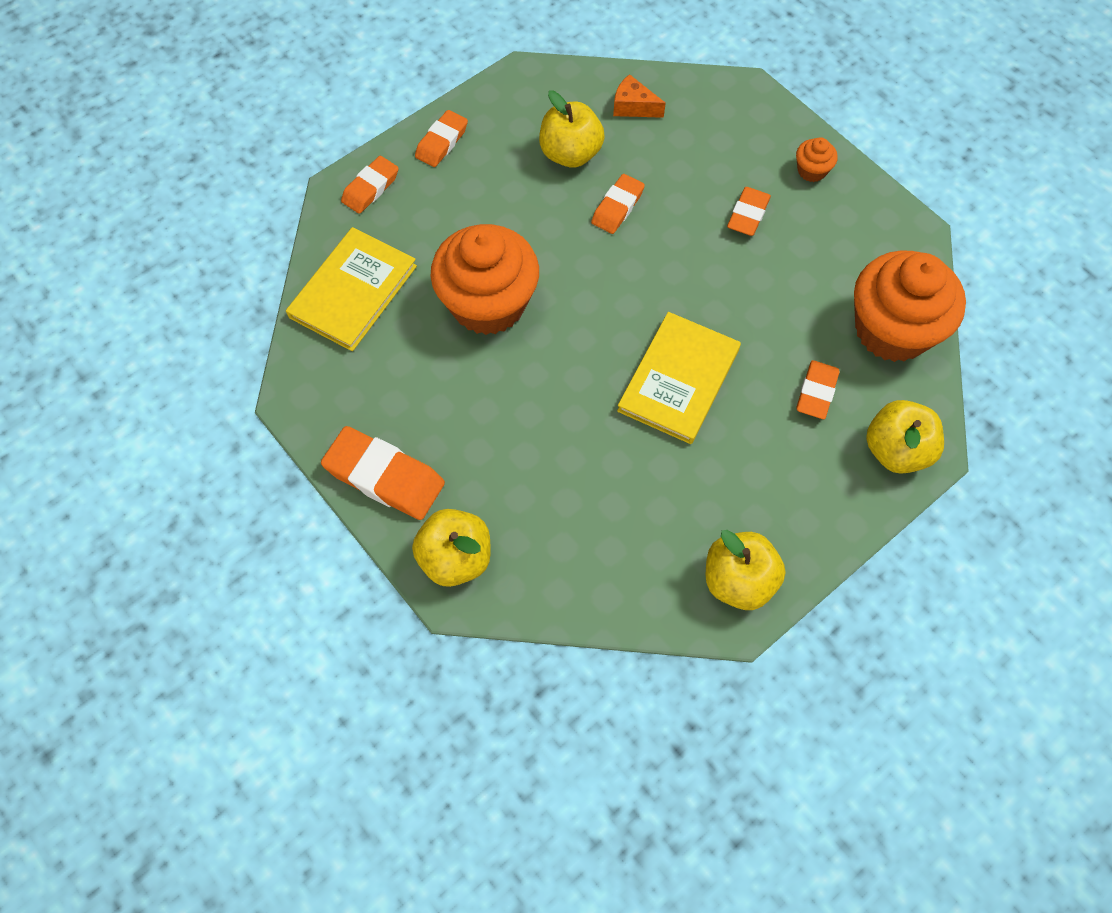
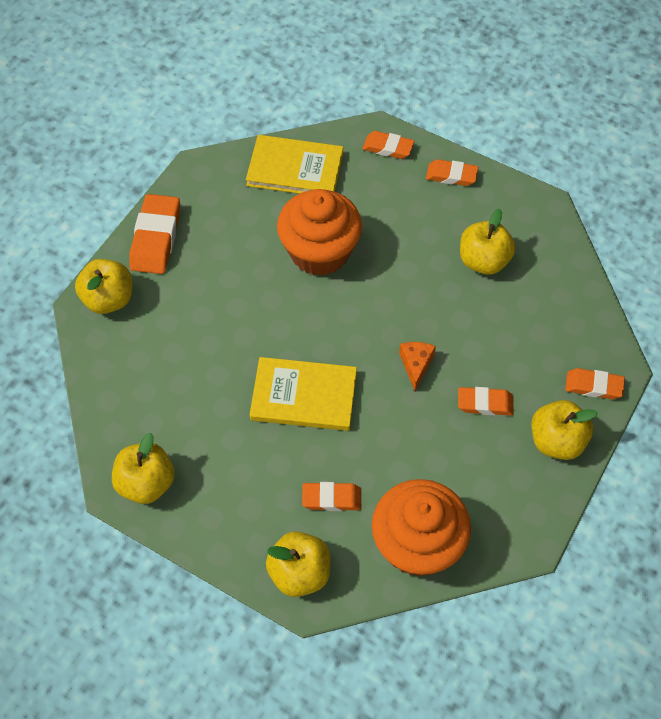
camera: 70 degrees right, 5 degrees down
orange eraser [591,174,645,234] -> orange eraser moved to [565,368,625,399]
orange cheese [613,74,666,118] -> orange cheese moved to [399,342,436,391]
orange cupcake [796,137,838,182] -> yellow apple [532,400,597,460]

